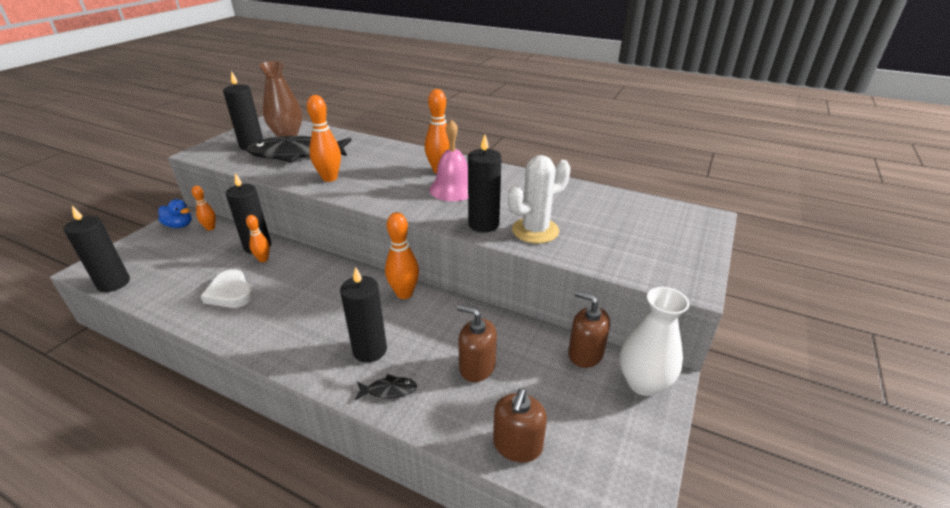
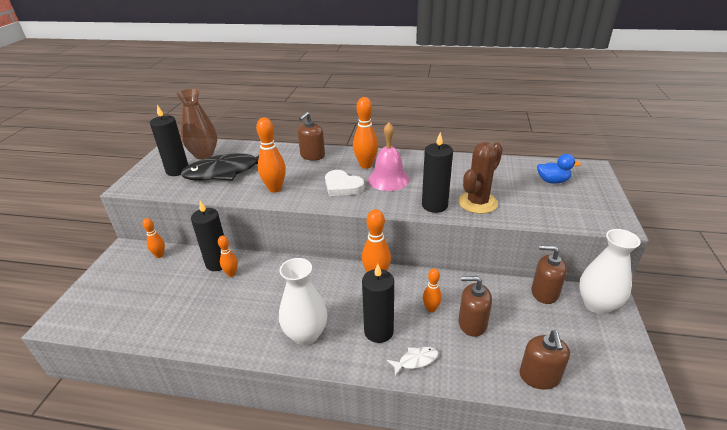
camera: 15 degrees left, 0 degrees up
black candle [64,206,130,292] -> none
blue duck [158,199,192,228] -> blue duck moved to [537,154,581,184]
white heart [201,269,254,308] -> white heart moved to [325,170,365,196]
black fish [355,374,417,400] -> white fish [387,347,439,376]
white cactus [508,155,570,244] -> brown cactus [458,142,503,214]
none -> white vase [279,258,327,345]
none -> brown soap dispenser [297,112,325,161]
none -> orange bowling pin [423,268,442,313]

